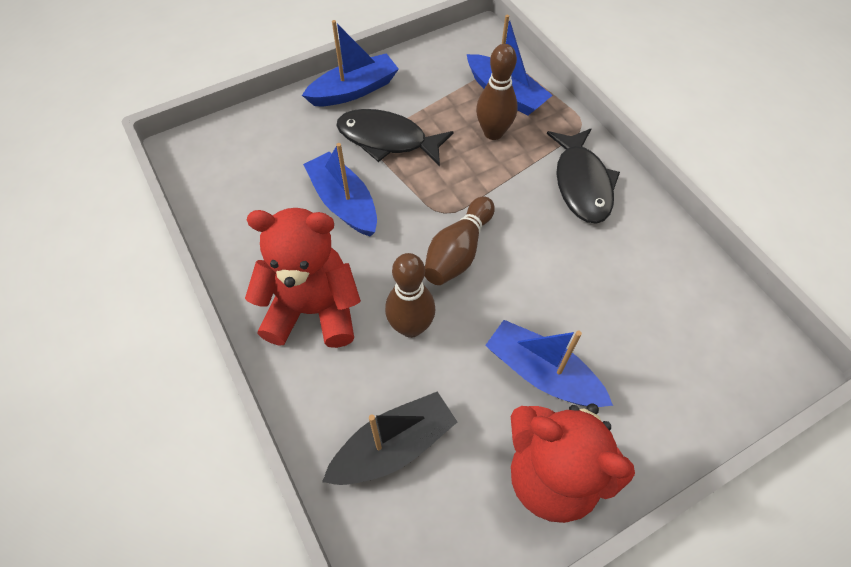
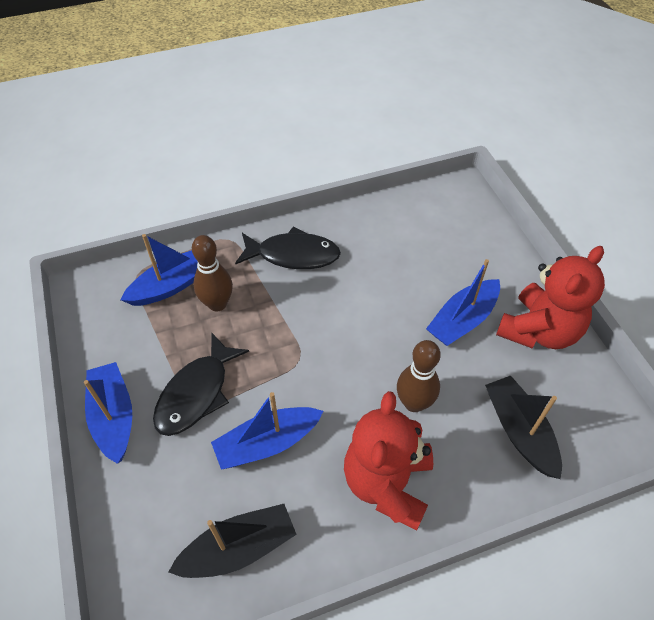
camera: 80 degrees left, 5 degrees down
brown bowling pin [425,197,495,285] -> none
none -> black boat [168,504,297,578]

